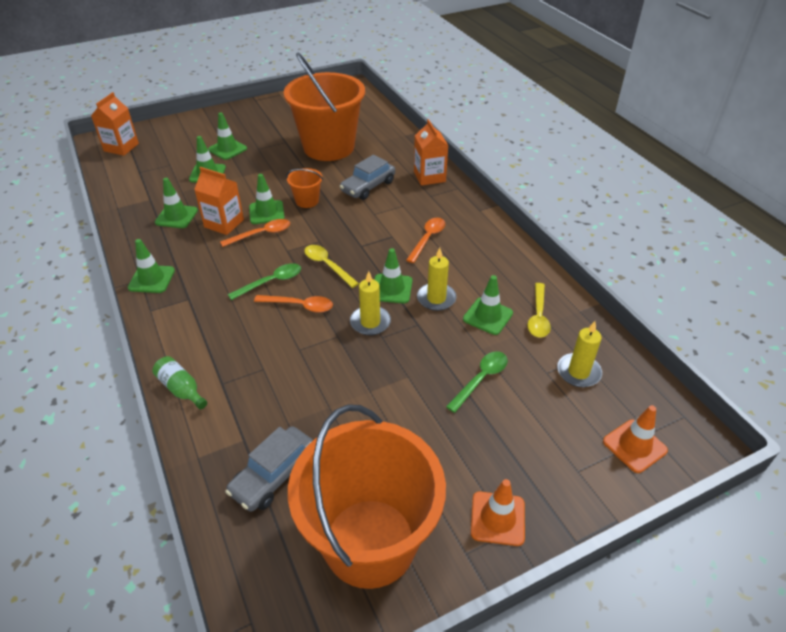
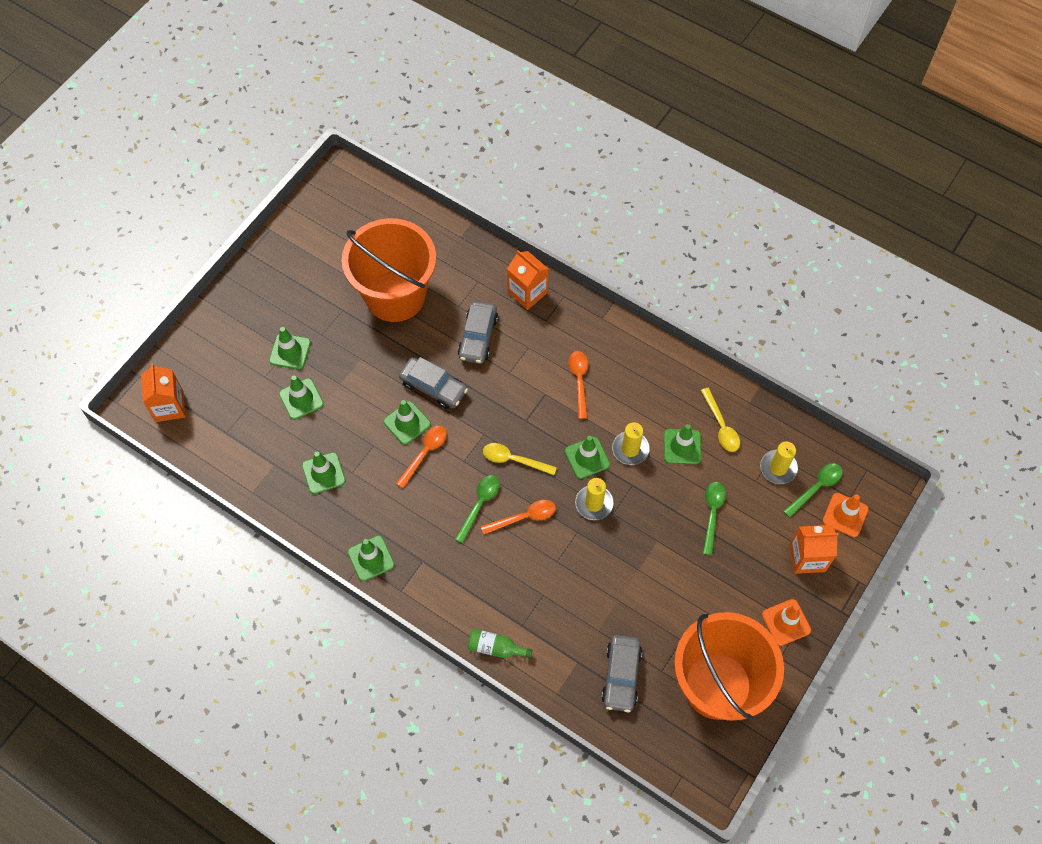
camera: 30 degrees left, 20 degrees up
orange carton [194,167,244,235] -> orange carton moved to [790,525,839,574]
orange bucket [286,168,323,208] -> grey car [399,357,468,409]
none -> green spoon [783,463,843,518]

